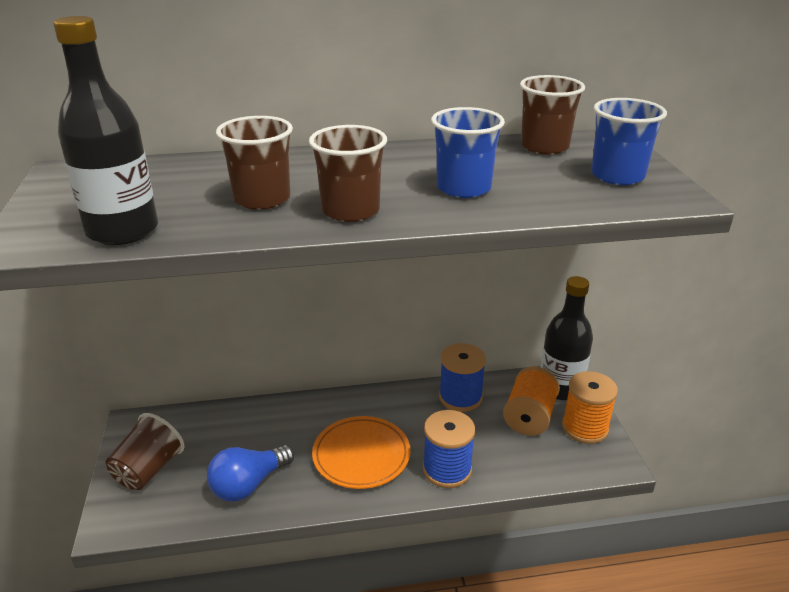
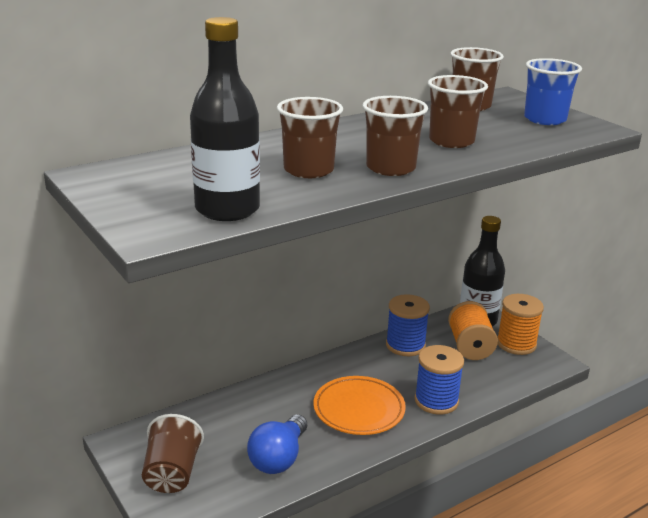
camera: 25 degrees left, 5 degrees down
blue cup [431,107,505,198] -> brown cup [428,75,488,148]

